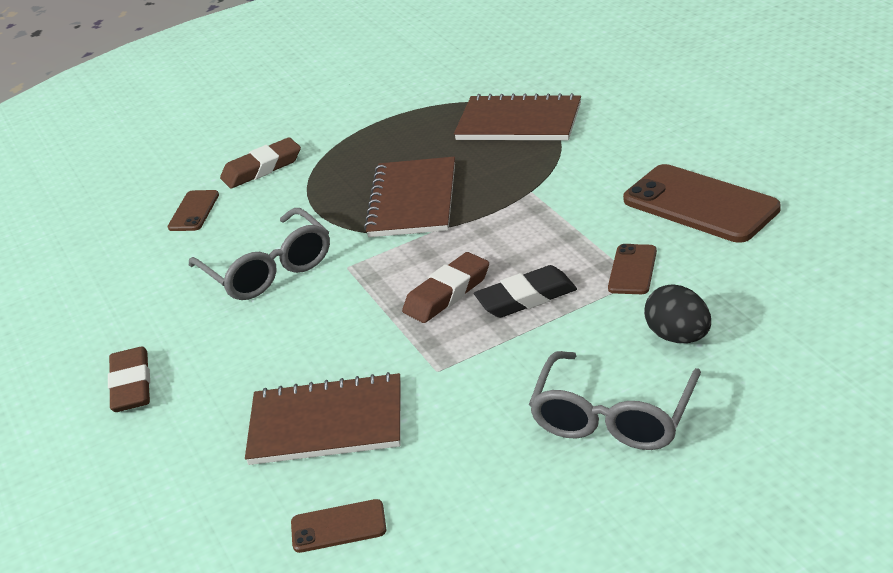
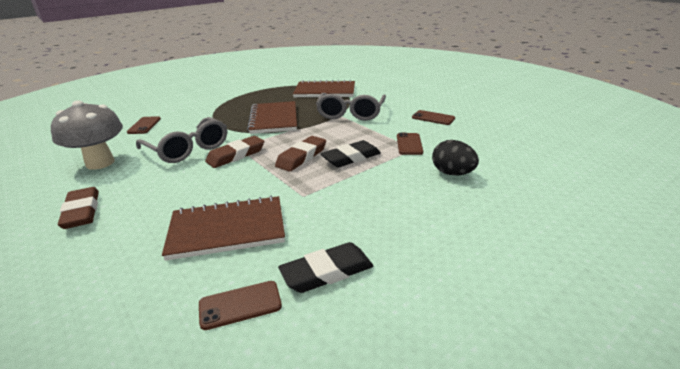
camera: 15 degrees left, 5 degrees down
brown eraser [220,137,301,188] -> brown eraser moved to [205,136,264,168]
grey glasses [529,351,701,450] -> grey glasses moved to [316,93,386,121]
brown phone [623,164,781,243] -> brown phone [412,110,455,125], size x0.50
none -> grey mushroom [51,100,123,170]
none -> black eraser [278,242,373,293]

